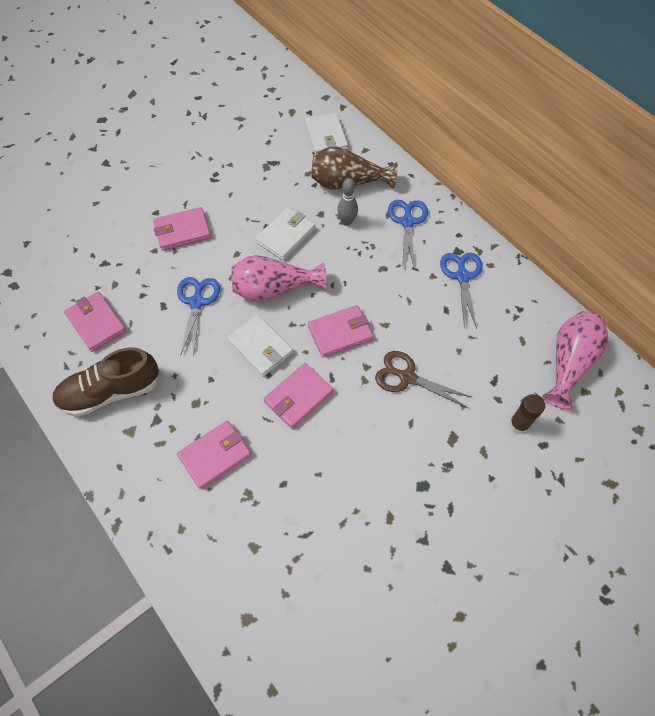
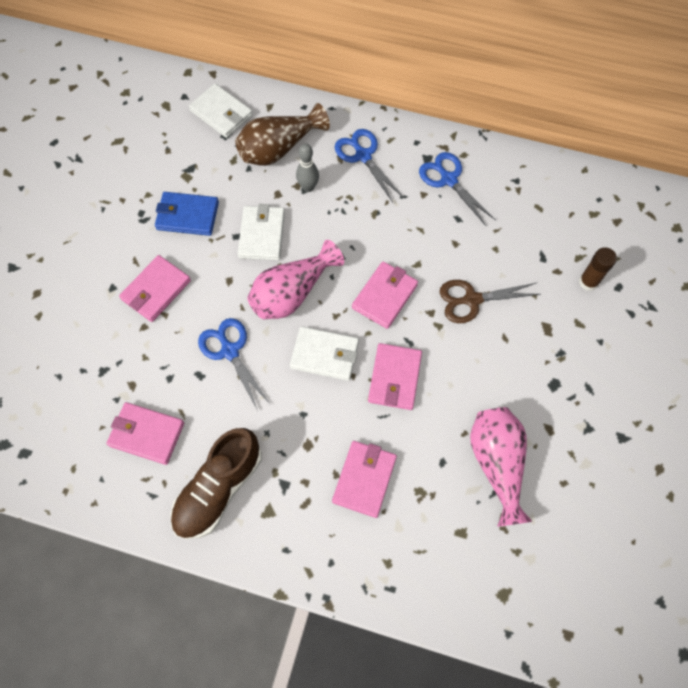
camera: 35 degrees left, 5 degrees up
pink vase [542,311,609,409] -> pink vase moved to [470,407,533,527]
none -> blue wallet [155,192,219,236]

